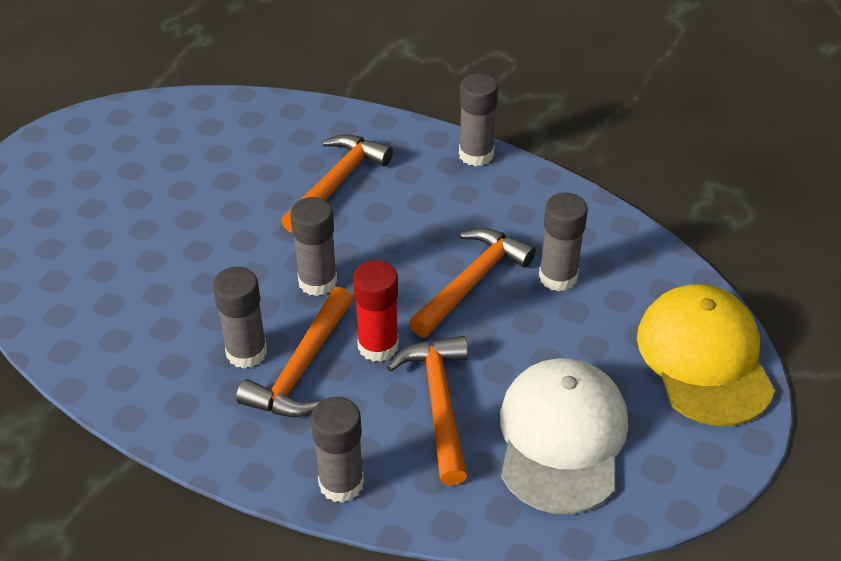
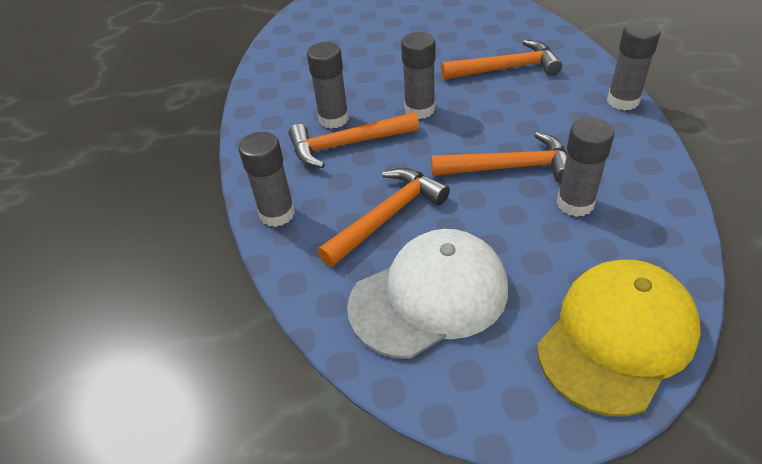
camera: 55 degrees right, 0 degrees up
red glue stick [353,260,399,362] -> none

